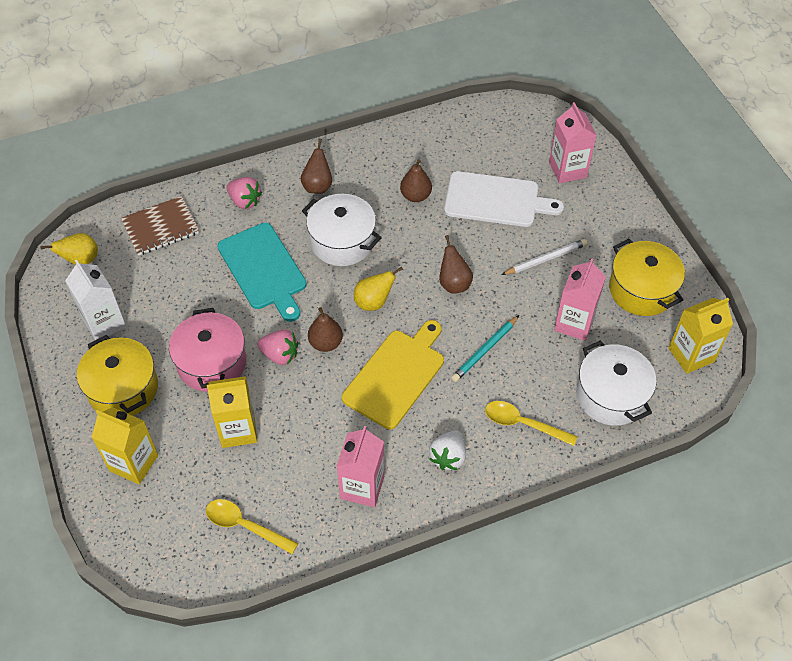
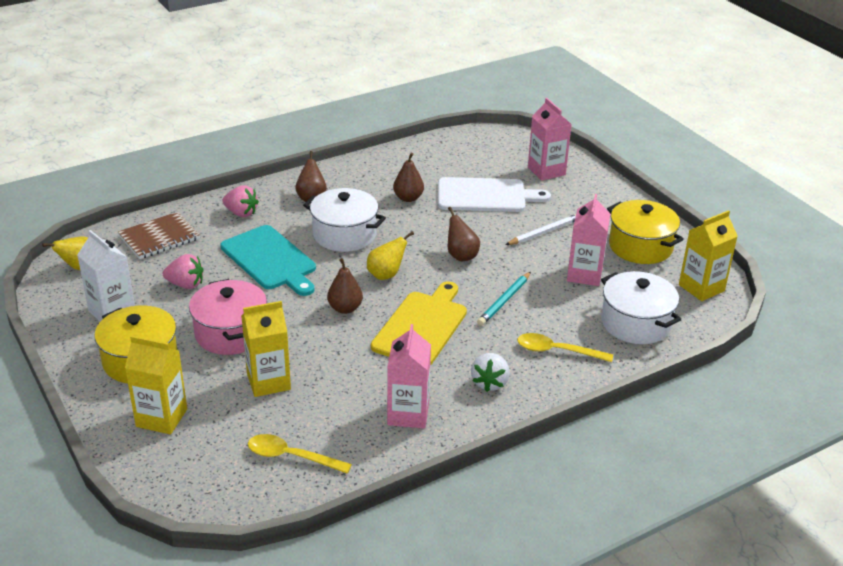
camera: 10 degrees left, 20 degrees down
pink strawberry [257,329,298,365] -> pink strawberry moved to [163,254,203,289]

